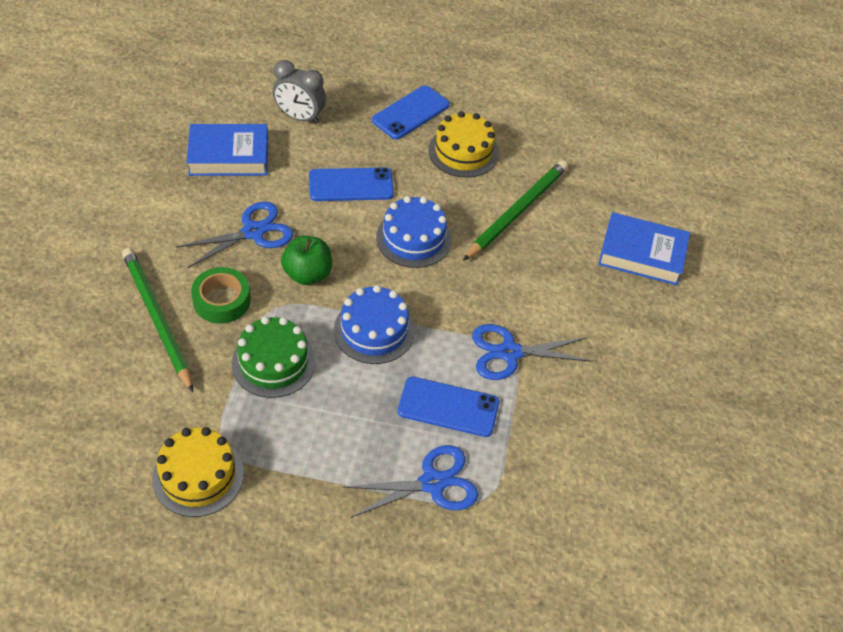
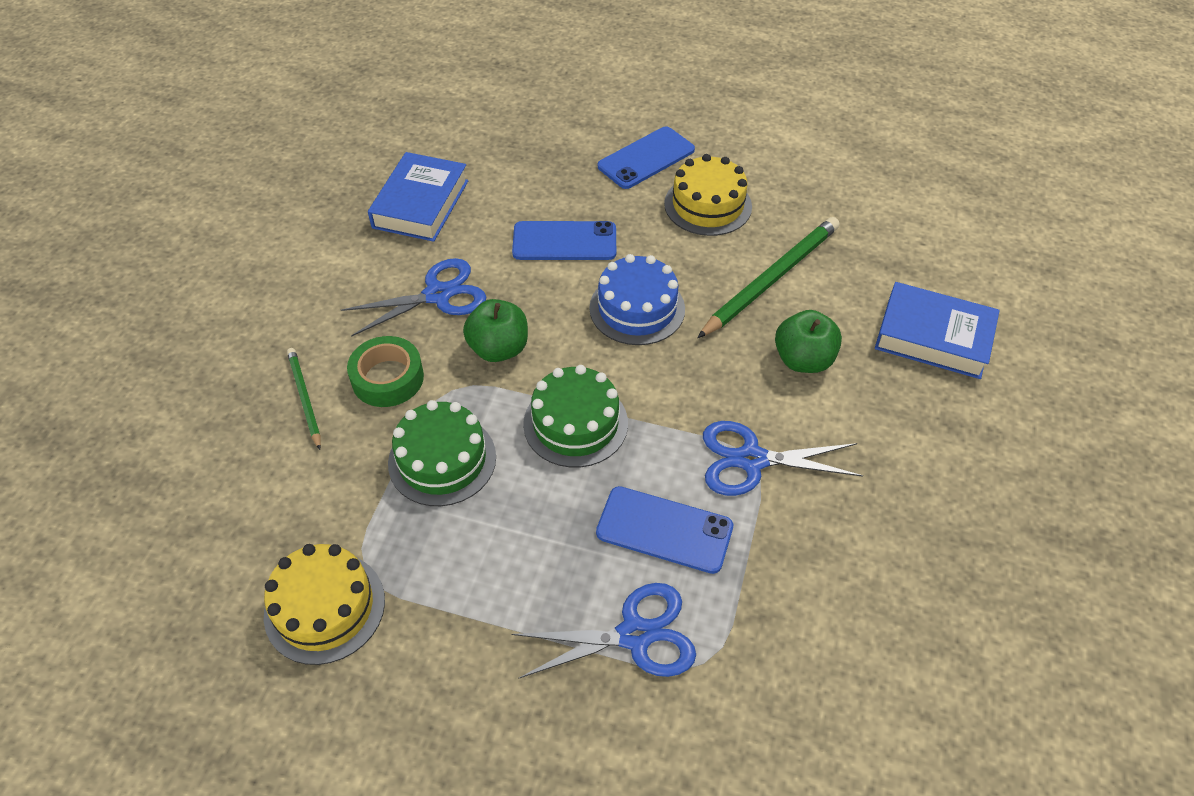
camera: 10 degrees right, 0 degrees up
green pencil [122,248,193,392] -> green pencil [287,348,321,450], size x0.55
blue book [187,124,268,176] -> blue book turned 75 degrees counterclockwise [368,152,468,242]
grey clock [272,60,326,124] -> none
blue cake [334,285,415,364] -> green cake [523,365,628,468]
none -> green apple [775,310,842,373]

